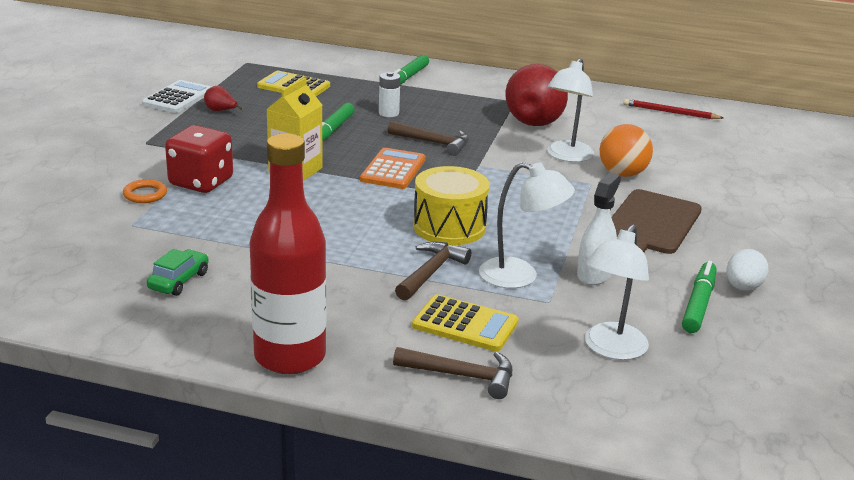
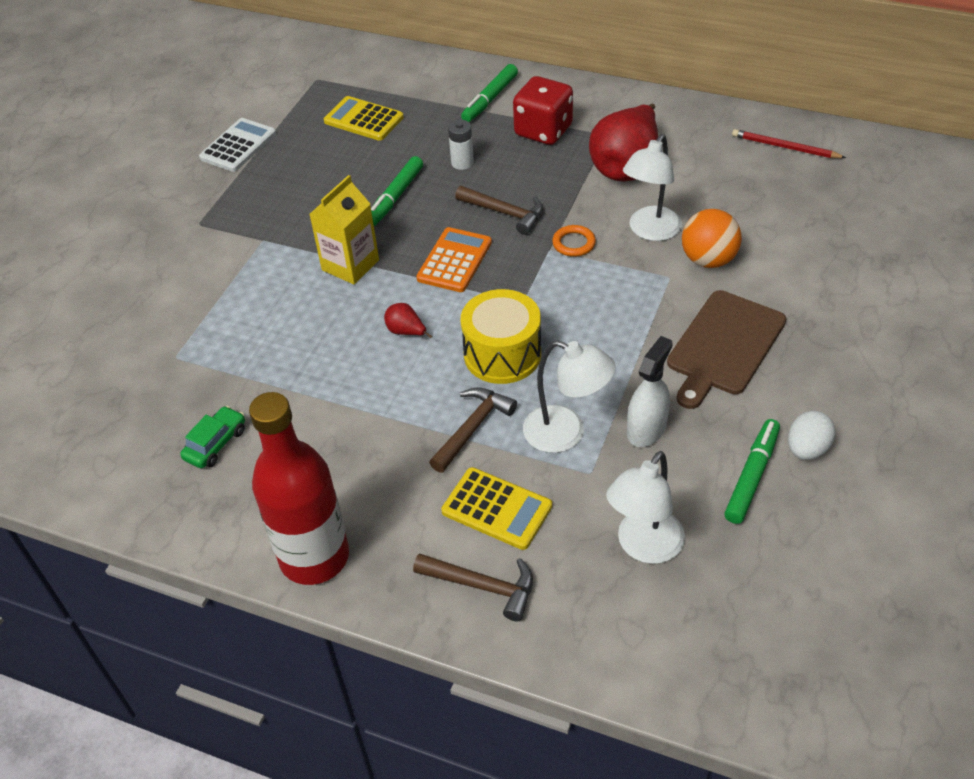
camera: 10 degrees right, 20 degrees up
orange ring [123,179,167,203] -> orange ring moved to [552,225,596,257]
red dice [165,125,233,193] -> red dice moved to [513,76,573,145]
red pear [204,86,242,111] -> red pear moved to [384,303,432,339]

